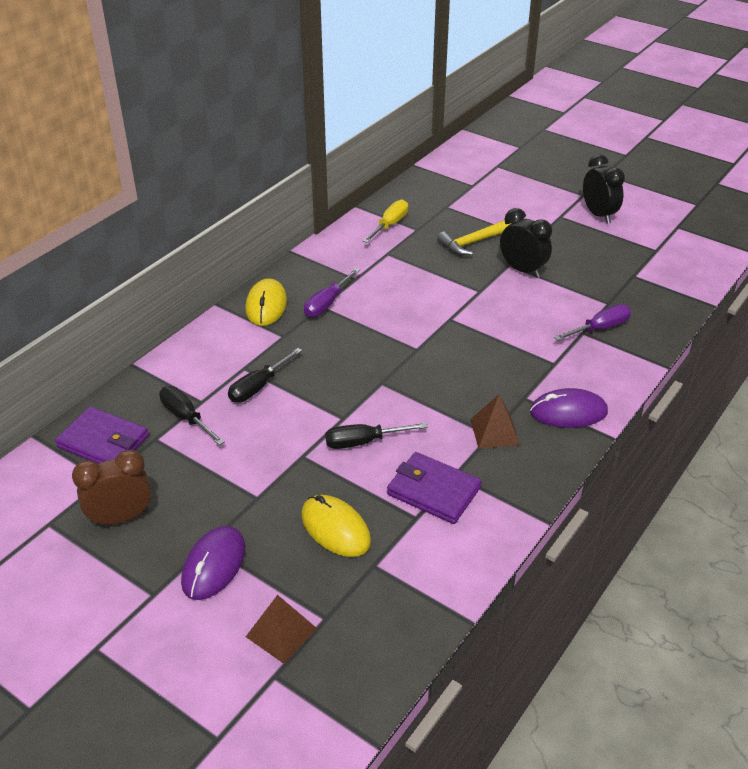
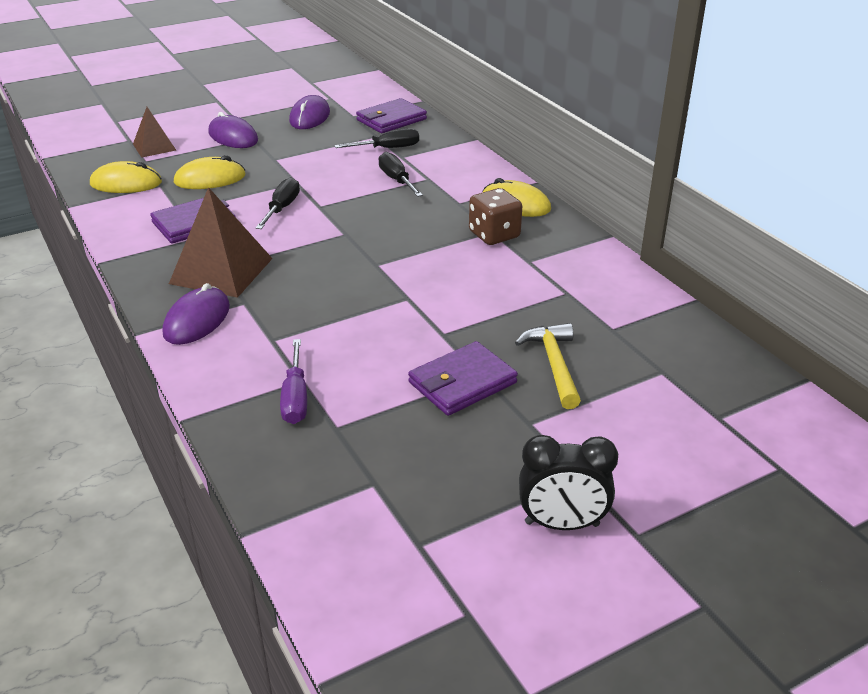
camera: 115 degrees right, 5 degrees down
brown clock [72,450,151,527] -> purple mouse [289,95,330,129]
purple screwdriver [304,268,360,317] -> brown dice [469,188,522,245]
yellow screwdriver [363,200,408,243] -> none
brown pyramid [470,394,520,449] -> brown pyramid [169,187,273,298], size x1.74
black clock [500,208,552,278] -> purple wallet [408,341,518,416]
none -> yellow mouse [90,161,162,193]

